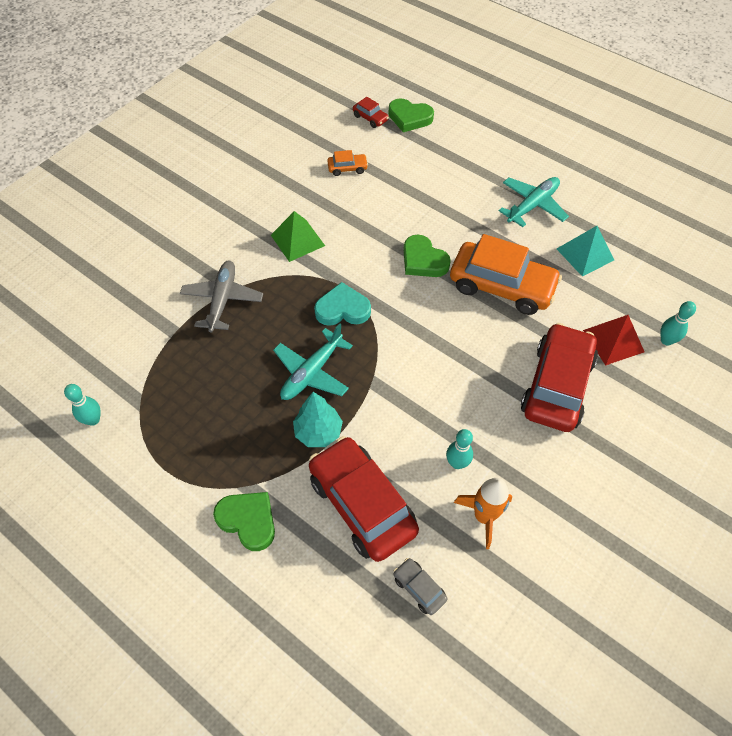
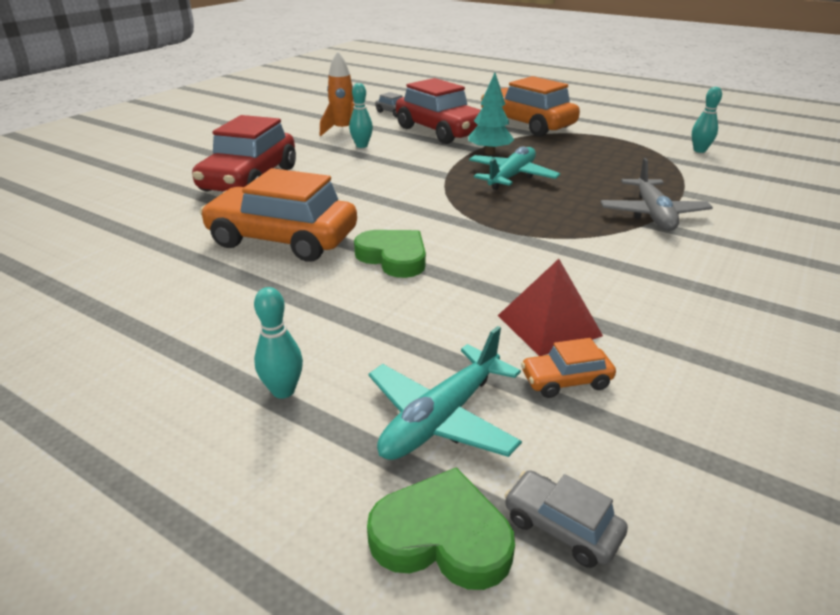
camera: 175 degrees right, 25 degrees down
green heart [213,492,275,551] -> orange car [481,76,580,137]
green pyramid [271,211,325,262] -> none
turquoise heart [314,282,371,326] -> none
red car [353,97,389,128] -> grey car [504,470,628,568]
turquoise plane [499,177,569,227] -> turquoise plane moved to [369,326,522,460]
turquoise pyramid [557,226,614,277] -> none
red pyramid [583,315,644,366] -> red pyramid moved to [498,259,603,356]
turquoise bowling pin [660,301,696,346] -> turquoise bowling pin moved to [254,287,303,399]

